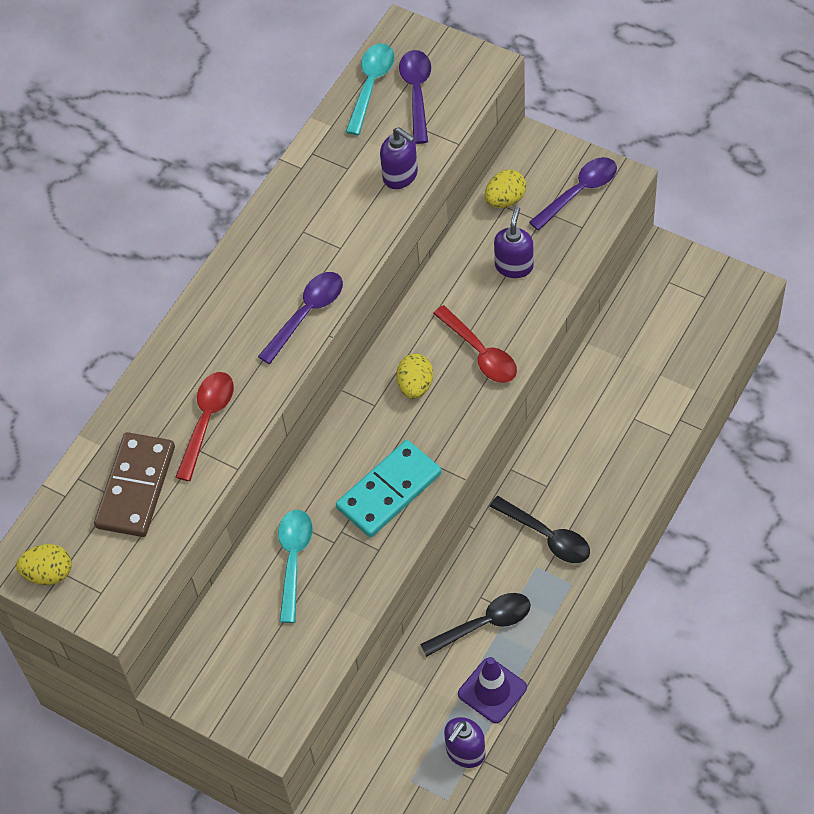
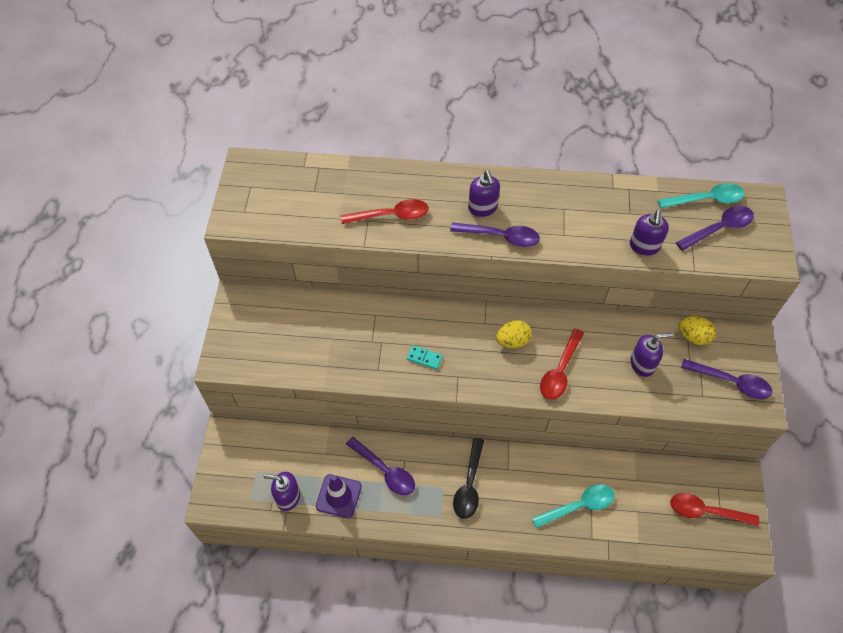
camera: 60 degrees right, 0 degrees up
yellow egg [16,544,72,585] -> none
brown domino [94,432,175,537] -> none
turquoise spoon [278,510,313,623] -> turquoise spoon moved to [532,484,615,529]
turquoise domino [336,440,442,537] -> turquoise domino [407,345,443,370], size x0.44
black spoon [420,593,531,657] -> purple spoon [346,437,415,495]
none -> purple soap dispenser [468,170,500,217]
none -> red spoon [670,493,759,527]

